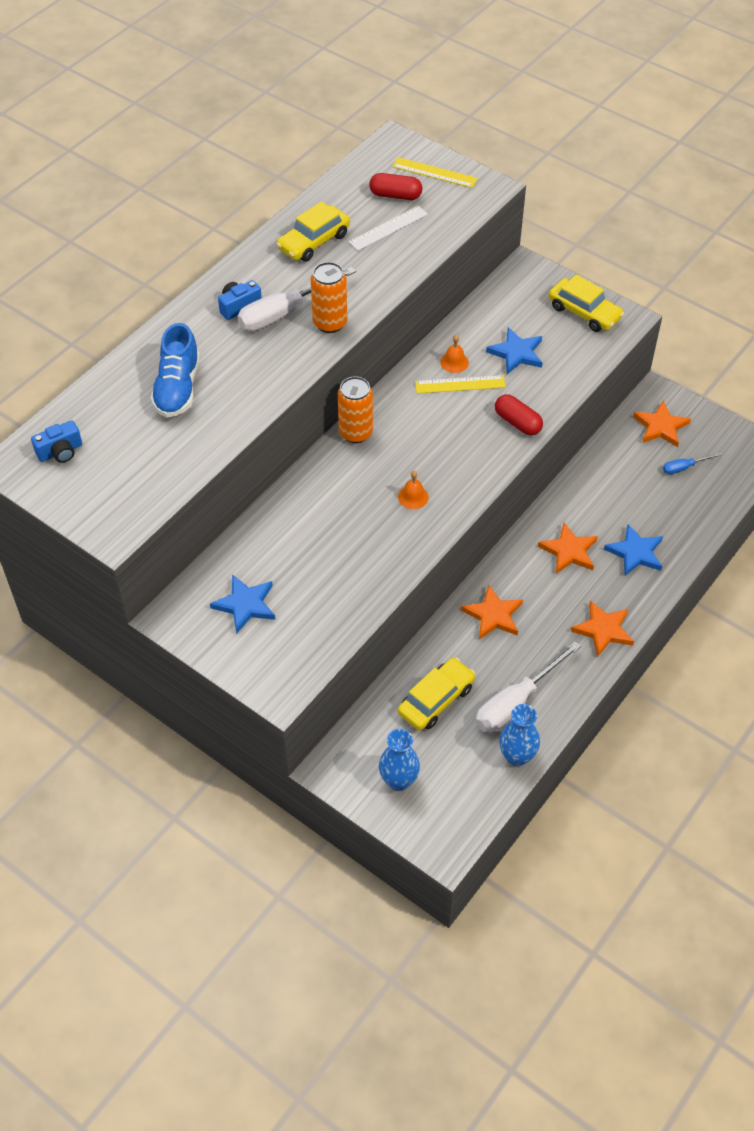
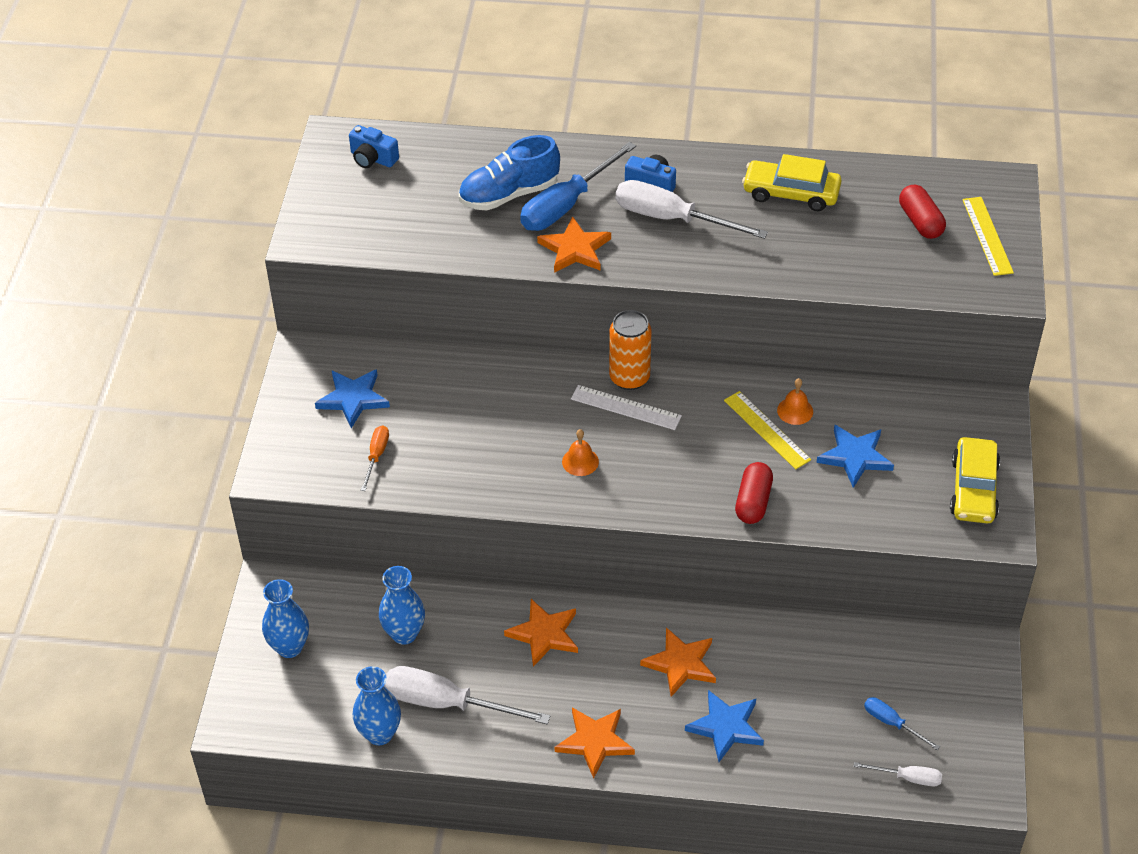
camera: 60 degrees right, 5 degrees down
orange can [311,262,347,333] -> none
white ruler [348,206,428,251] -> white ruler moved to [571,385,682,430]
yellow car [398,658,475,730] -> blue vase [379,566,425,645]
orange star [633,400,691,447] -> orange star moved to [537,216,611,273]
none -> orange screwdriver [361,426,389,491]
none -> blue screwdriver [520,142,636,231]
none -> white screwdriver [854,762,942,786]

